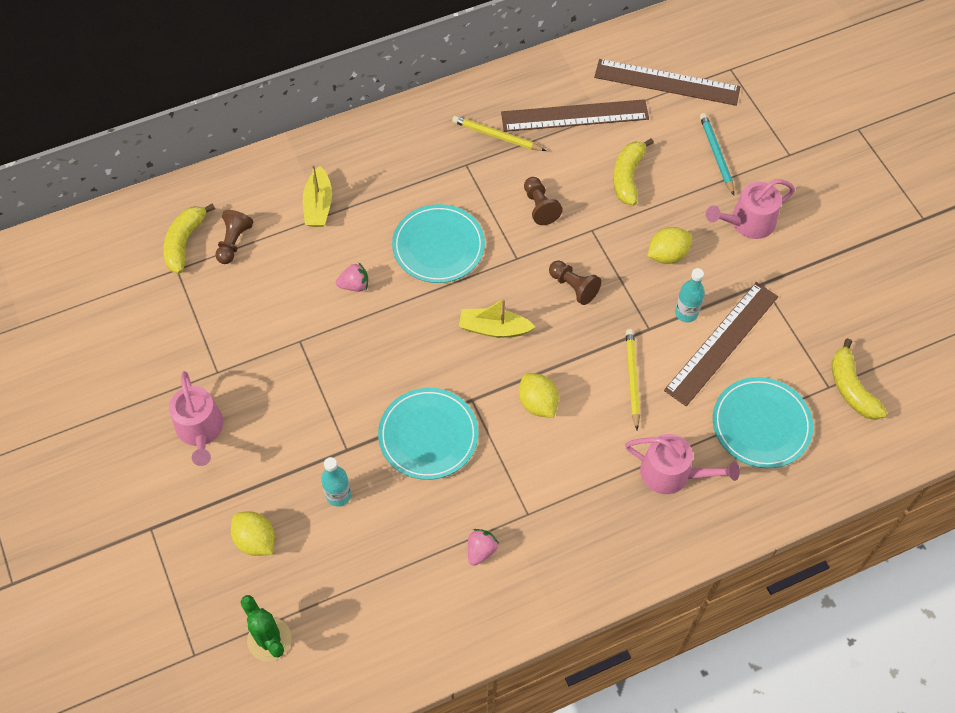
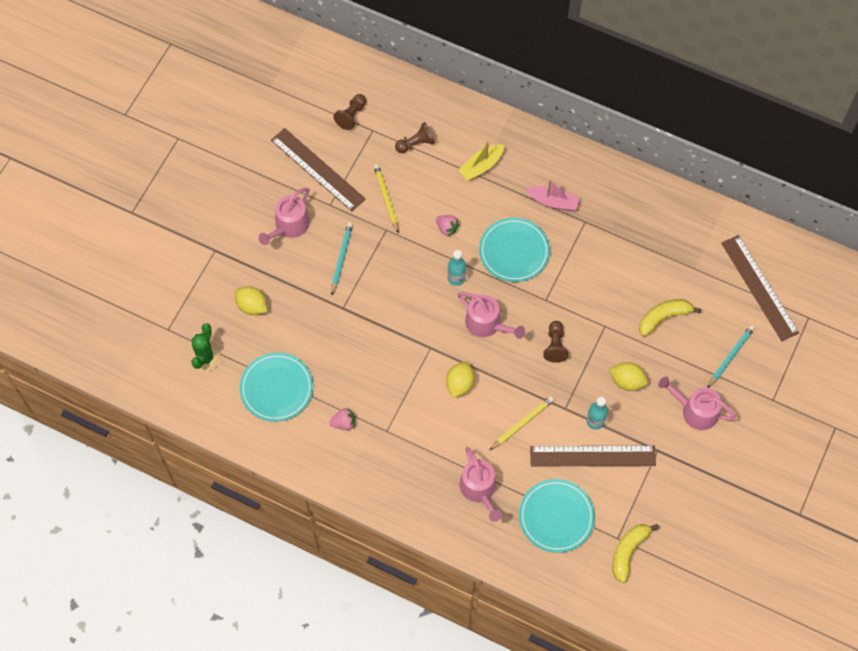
camera: 50 degrees right, 5 degrees up
yellow banana [163,203,215,274] -> none
yellow lemon [231,512,275,556] -> yellow lemon turned 60 degrees counterclockwise [235,286,267,315]
turquoise bottle [321,457,351,506] -> turquoise bottle moved to [448,250,466,286]
turquoise plate [378,388,479,480] -> turquoise plate moved to [240,353,313,422]
yellow pencil [452,116,546,151] -> yellow pencil moved to [374,164,399,233]
yellow boat [459,298,535,338] -> pink watering can [458,292,525,339]
brown ruler [501,99,649,132] -> brown ruler moved to [271,128,366,211]
brown pawn [524,177,563,225] -> brown pawn moved to [333,94,366,130]
none -> turquoise pencil [331,222,353,295]
none -> pink boat [525,179,580,211]

